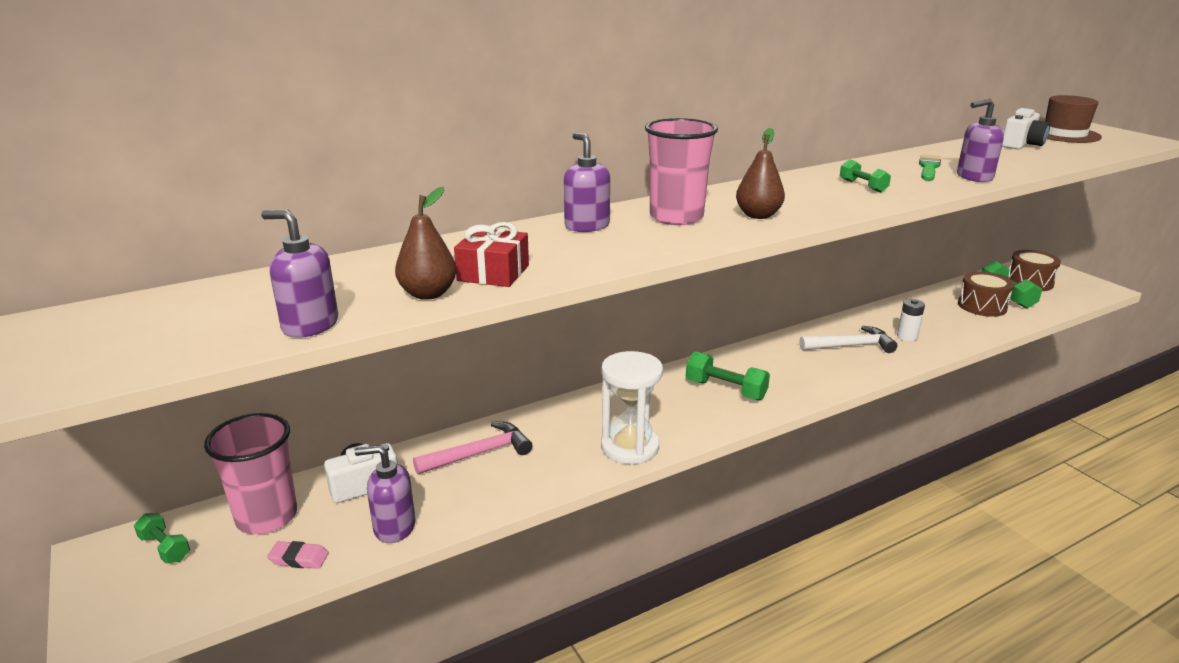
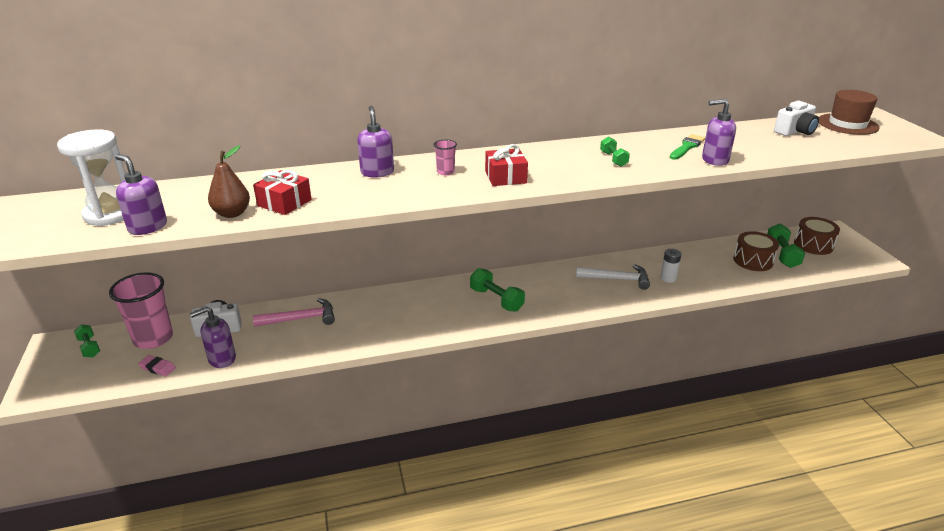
camera: 15 degrees right, 5 degrees up
purple soap dispenser [355,445,416,543] -> purple soap dispenser turned 45 degrees counterclockwise [190,307,236,368]
white hourglass [601,351,663,464] -> white hourglass moved to [57,129,126,226]
pink cup [645,118,718,225] -> pink cup [433,139,457,175], size x0.45
brown pear [736,128,785,219] -> red gift [485,144,528,186]

